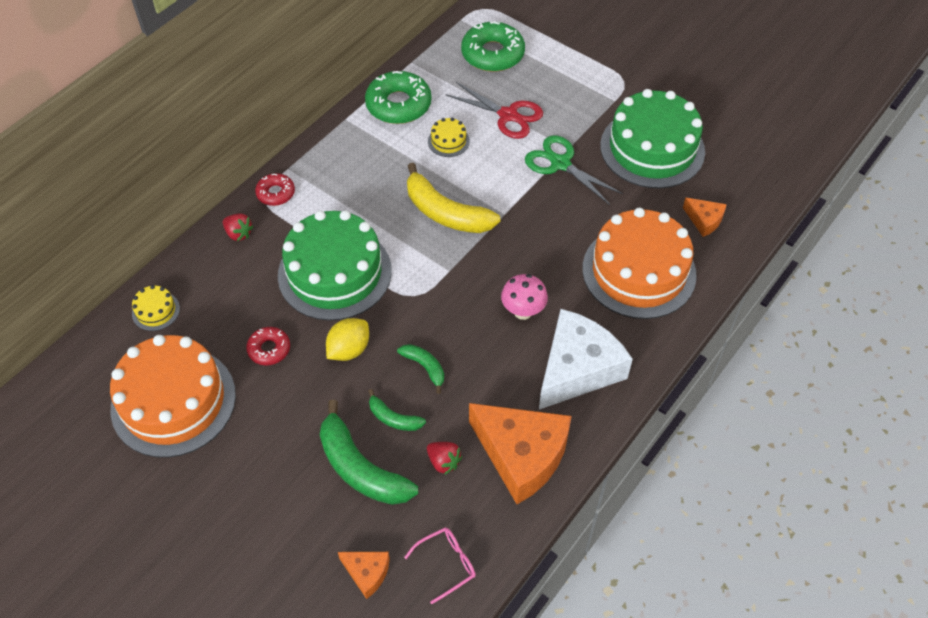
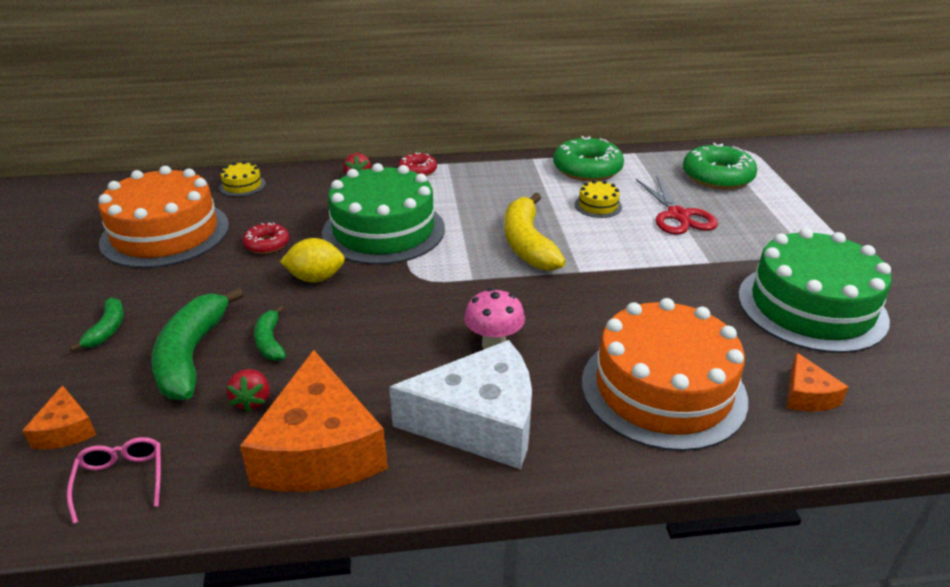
camera: 45 degrees right, 20 degrees down
green banana [397,344,444,394] -> green banana moved to [69,297,124,352]
pink glasses [404,527,476,604] -> pink glasses turned 120 degrees counterclockwise [67,437,161,524]
green scissors [525,135,623,205] -> none

